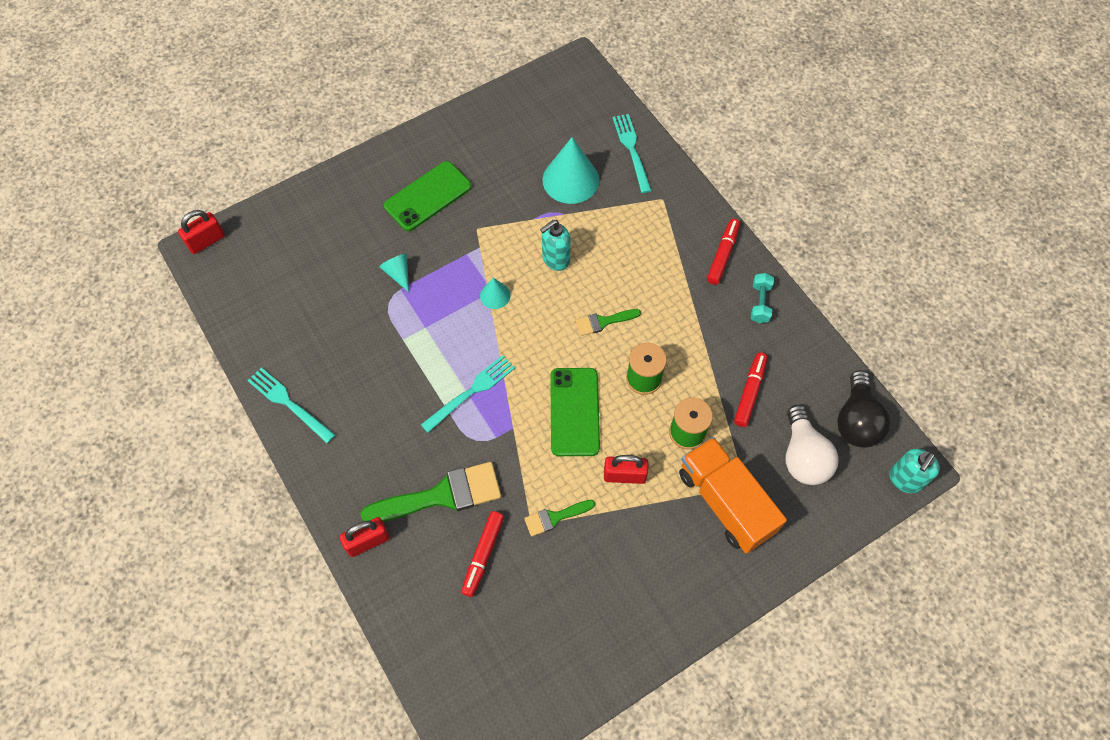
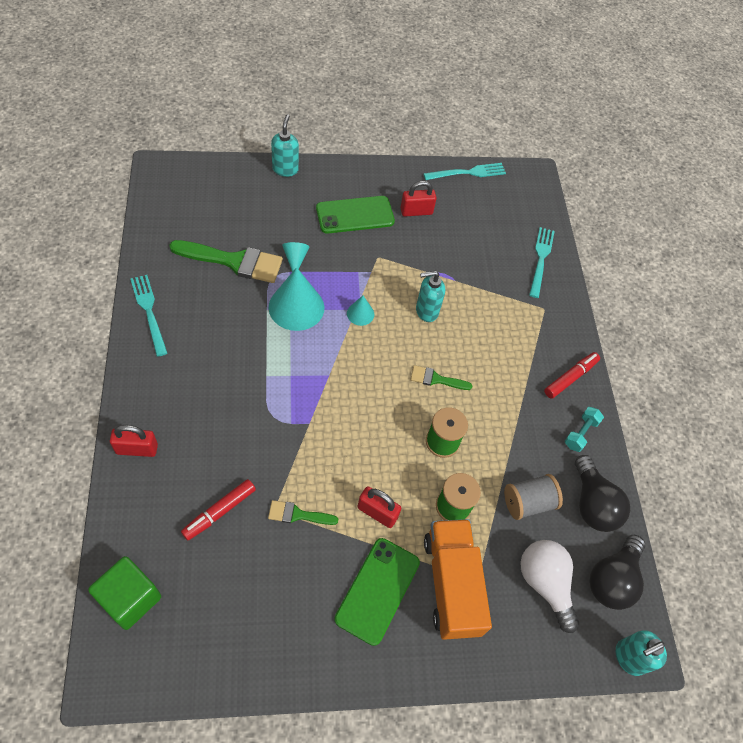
camera: 20 degrees right, 5 degrees down
red padlock [178,210,225,254] -> red padlock moved to [401,181,437,216]
green brush [360,462,501,522] -> green brush moved to [169,240,283,283]
turquoise fork [421,355,515,433] -> turquoise fork moved to [423,163,506,180]
turquoise cone [542,137,599,204] -> turquoise cone moved to [269,267,324,331]
green phone [550,368,600,456] -> green phone moved to [334,538,420,646]
red marker [734,352,768,427] -> grey spool [504,474,563,520]
white light bulb [786,405,839,485] -> white light bulb turned 135 degrees clockwise [520,540,579,633]
none -> green cube [88,556,161,630]
none -> turquoise soap dispenser [271,114,299,177]
none -> black light bulb [575,455,630,532]

